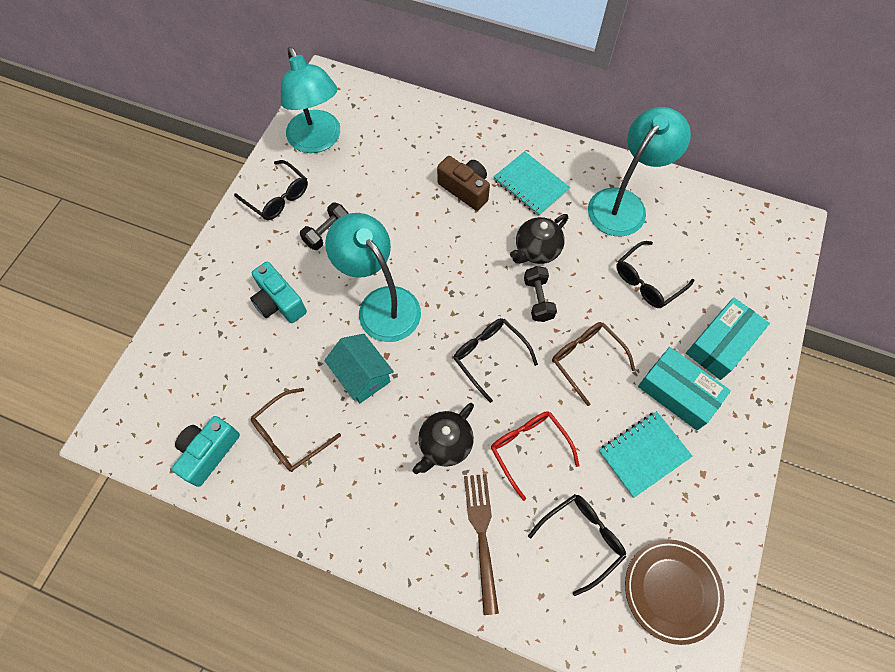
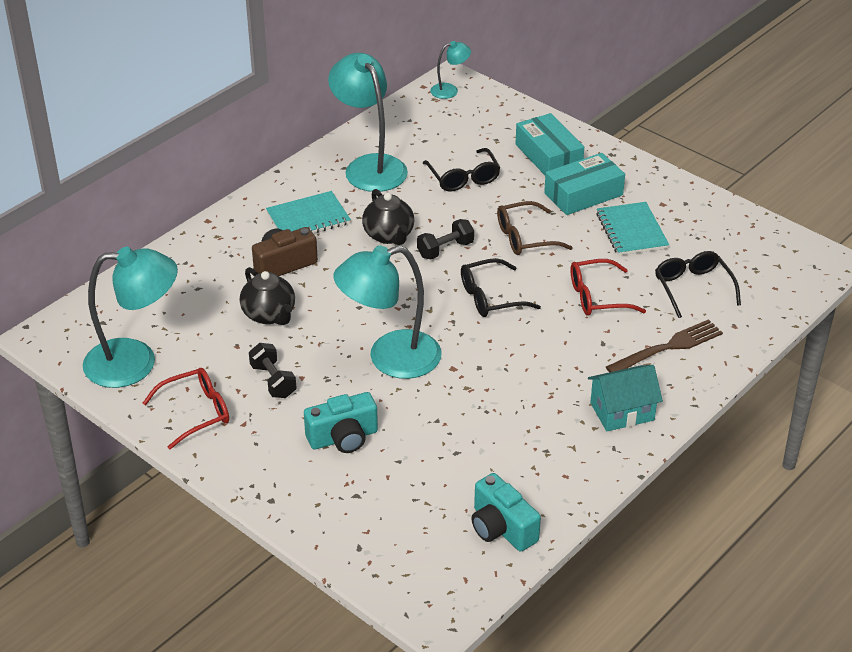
camera: 70 degrees left, 25 degrees down
black glasses [234,160,308,220] -> red glasses [143,368,229,450]
brown glasses [251,388,341,472] -> none
turquoise house [324,334,394,403] -> turquoise house moved to [588,365,663,431]
black teapot [413,403,474,474] -> black teapot moved to [240,267,295,325]
brown fork [464,474,499,615] -> brown fork turned 135 degrees clockwise [606,319,723,372]
black dumbbell [524,266,557,322] -> black dumbbell turned 45 degrees counterclockwise [417,219,474,259]
brown plate [625,539,724,645] -> none
none -> turquoise lamp [430,41,471,99]

